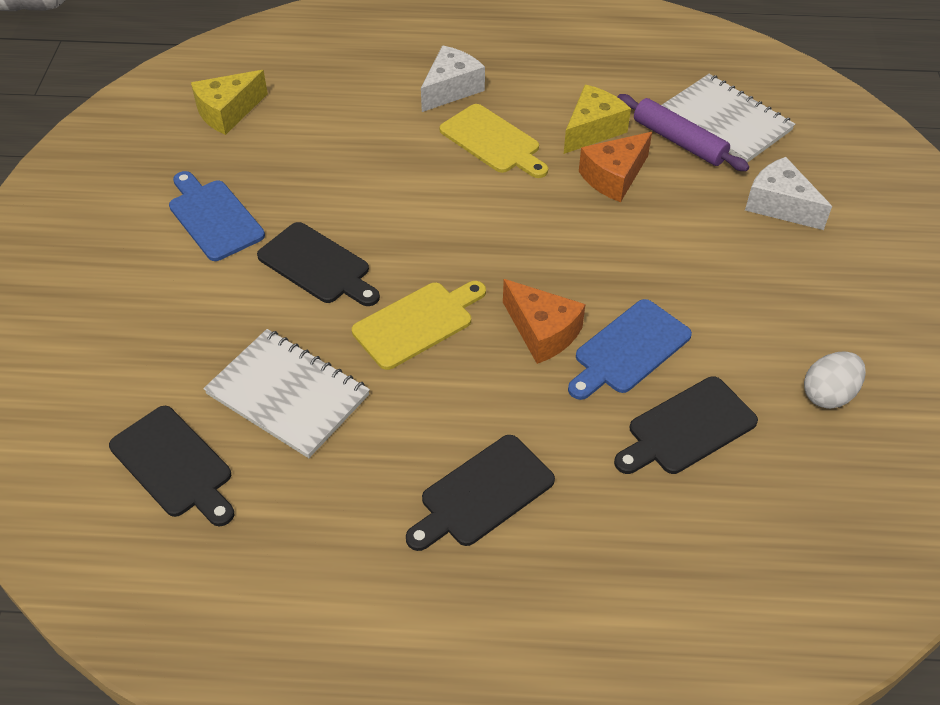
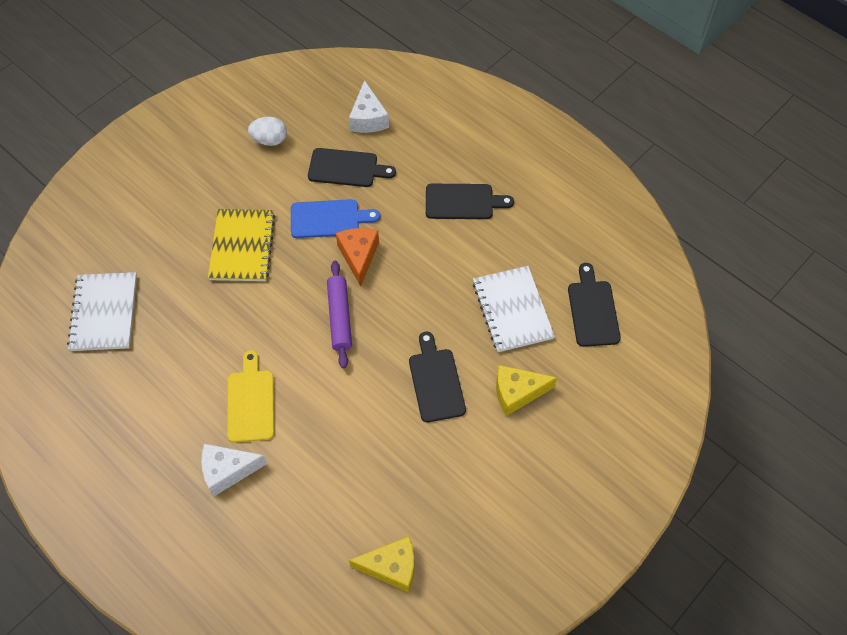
camera: 140 degrees left, 10 degrees up
blue cutting board [169,171,265,261] -> none
yellow cutting board [352,281,486,370] -> none
yellow cheese [564,85,631,154] -> yellow cheese moved to [496,365,557,416]
orange cheese [579,132,652,202] -> none
purple rolling pin [618,94,749,171] -> purple rolling pin moved to [327,261,352,368]
white cheese [745,157,832,230] -> white cheese moved to [349,80,389,133]
none -> yellow notebook [208,209,275,281]

